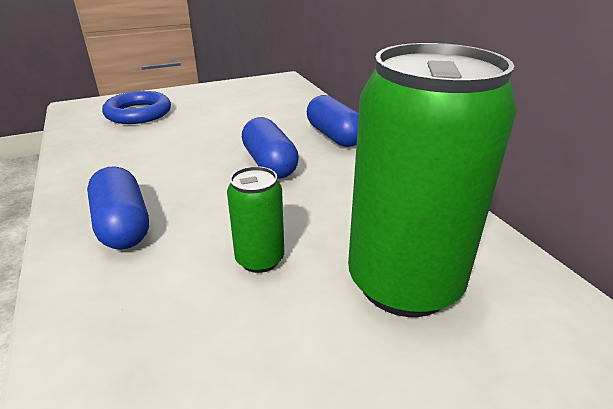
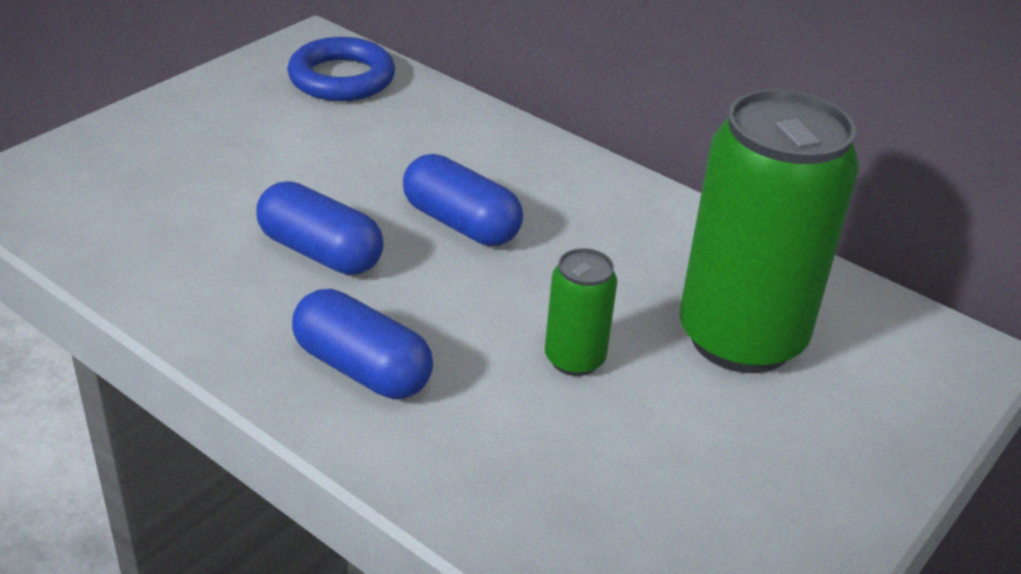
camera: 30 degrees left, 5 degrees up
blue ring [102,91,171,124] -> blue ring moved to [287,37,395,101]
blue capsule [307,95,359,147] -> blue capsule moved to [256,181,384,275]

